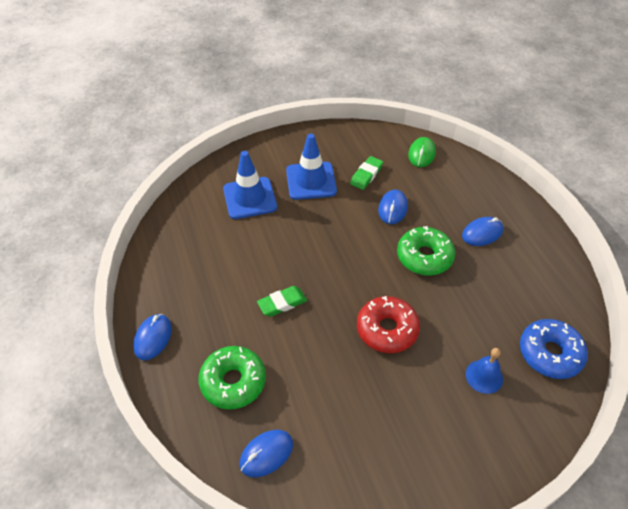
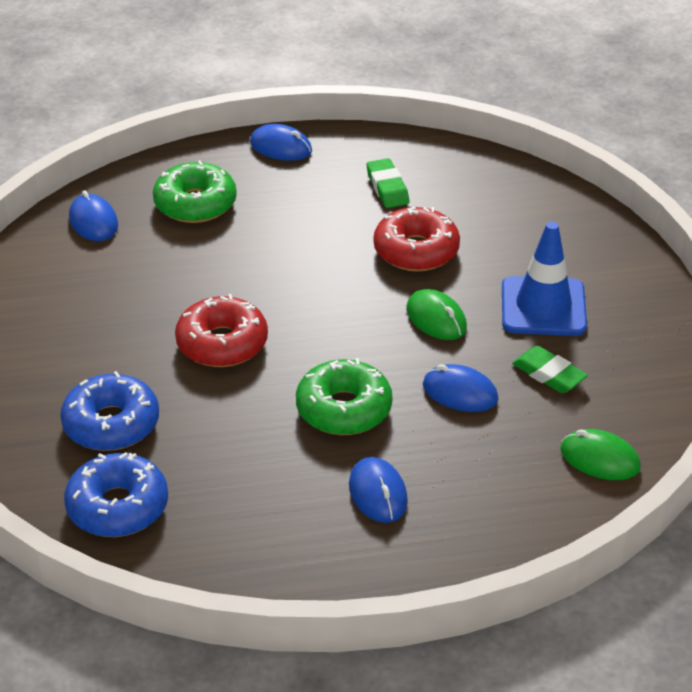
camera: 100 degrees right, 10 degrees down
blue traffic cone [223,151,277,219] -> none
green eraser [257,286,307,317] -> green eraser moved to [366,158,409,208]
blue bell [466,348,503,394] -> blue donut [60,371,159,451]
none -> red donut [373,207,460,272]
none -> green mouse [406,289,467,340]

